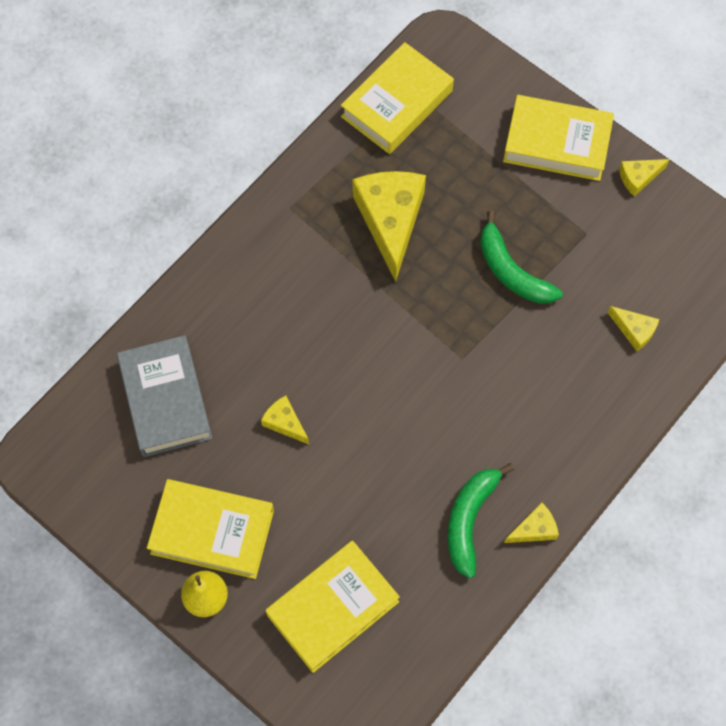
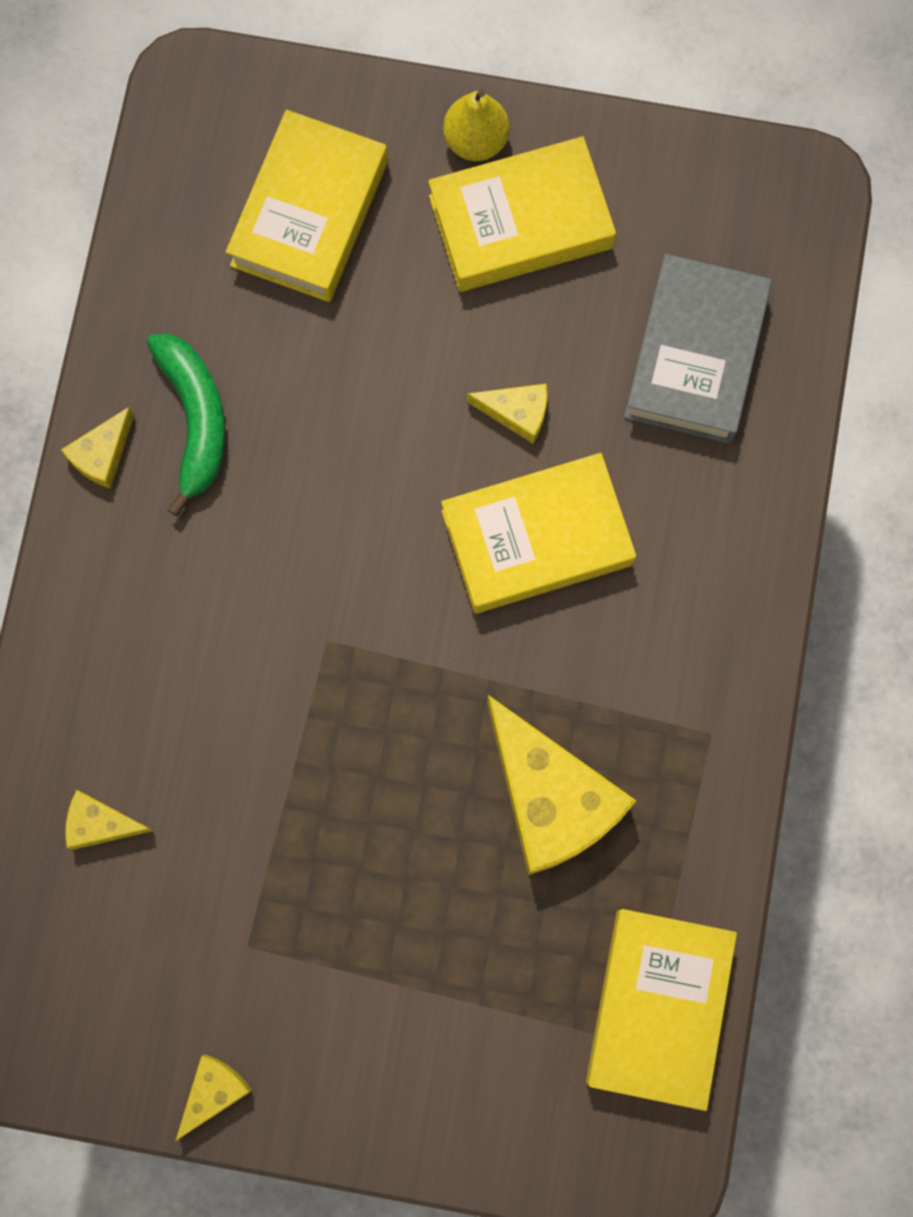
camera: 150 degrees right, 10 degrees up
grey book [117,335,212,457] -> grey book turned 60 degrees clockwise [624,254,772,443]
green banana [480,210,563,304] -> none
yellow book [503,95,614,181] -> yellow book moved to [441,453,636,614]

